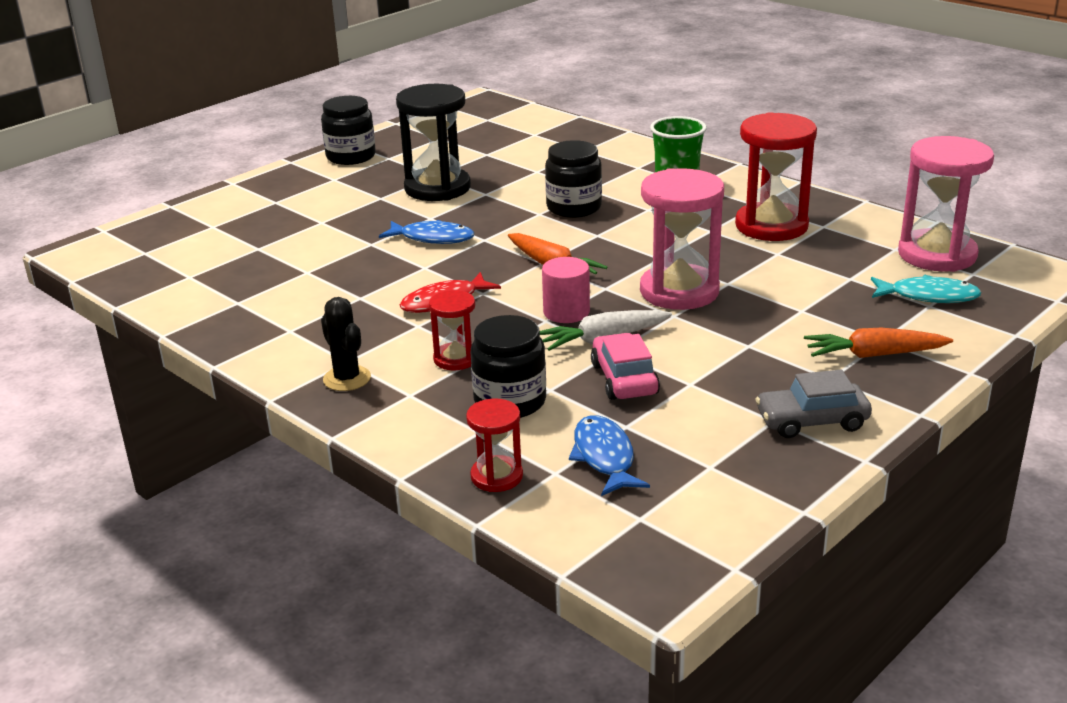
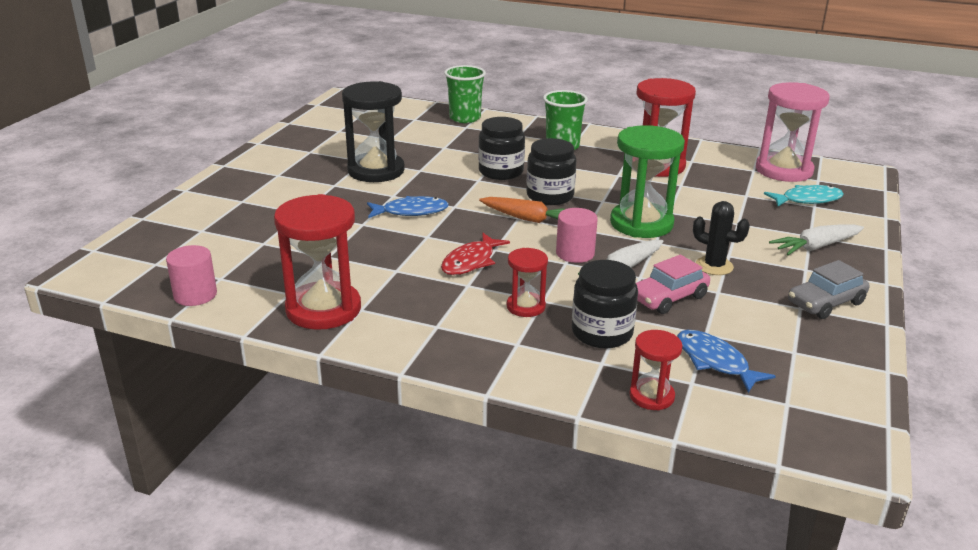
camera: 25 degrees left, 0 degrees up
black jar [321,96,376,165] -> black jar moved to [527,138,577,205]
black cactus [321,297,371,391] -> black cactus moved to [693,201,750,275]
pink car [591,333,660,400] -> pink car turned 90 degrees counterclockwise [636,255,710,314]
pink hourglass [640,168,724,310] -> green hourglass [610,125,685,238]
orange carrot [804,328,953,358] -> white carrot [769,224,864,255]
none -> pink cylinder [166,245,217,306]
none -> red hourglass [274,194,361,330]
none -> green cup [444,65,486,123]

